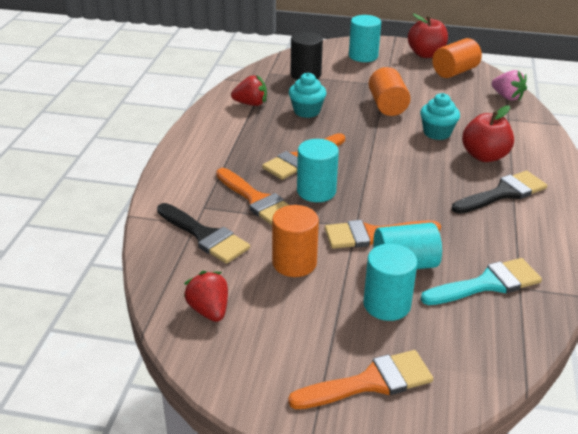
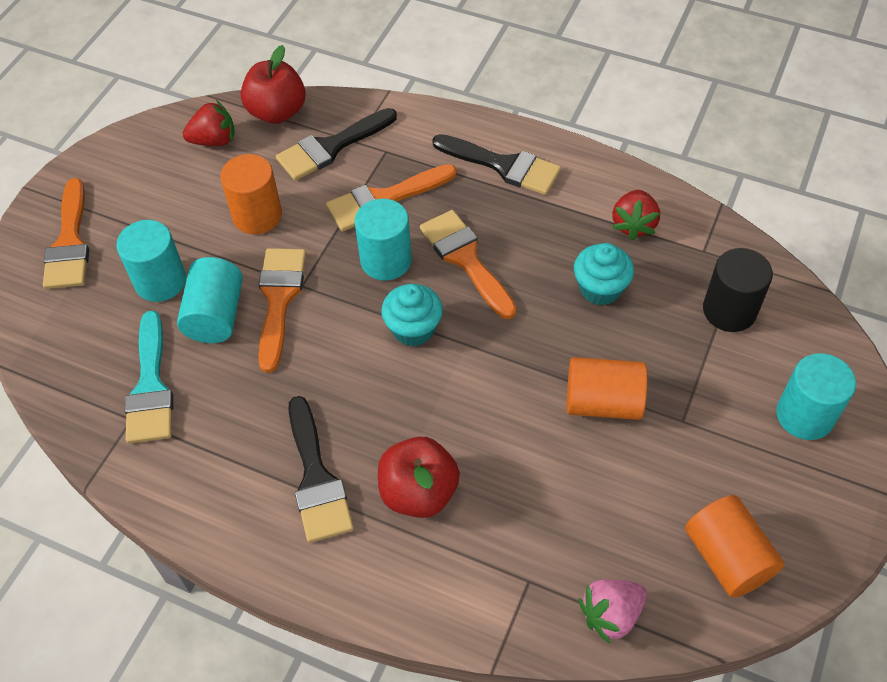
camera: 105 degrees right, 20 degrees up
red apple [408,14,448,58] -> red apple moved to [241,45,306,124]
turquoise cupcake [420,93,460,140] -> turquoise cupcake moved to [381,284,443,346]
none -> black brush [432,134,561,195]

